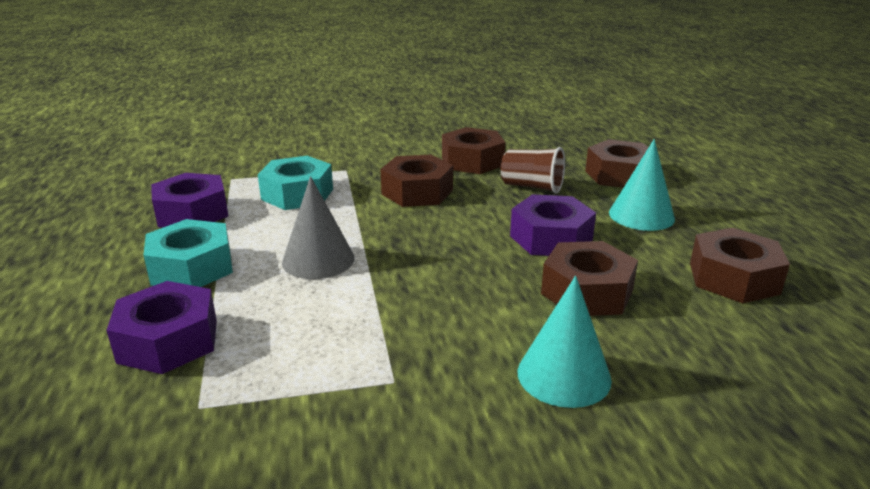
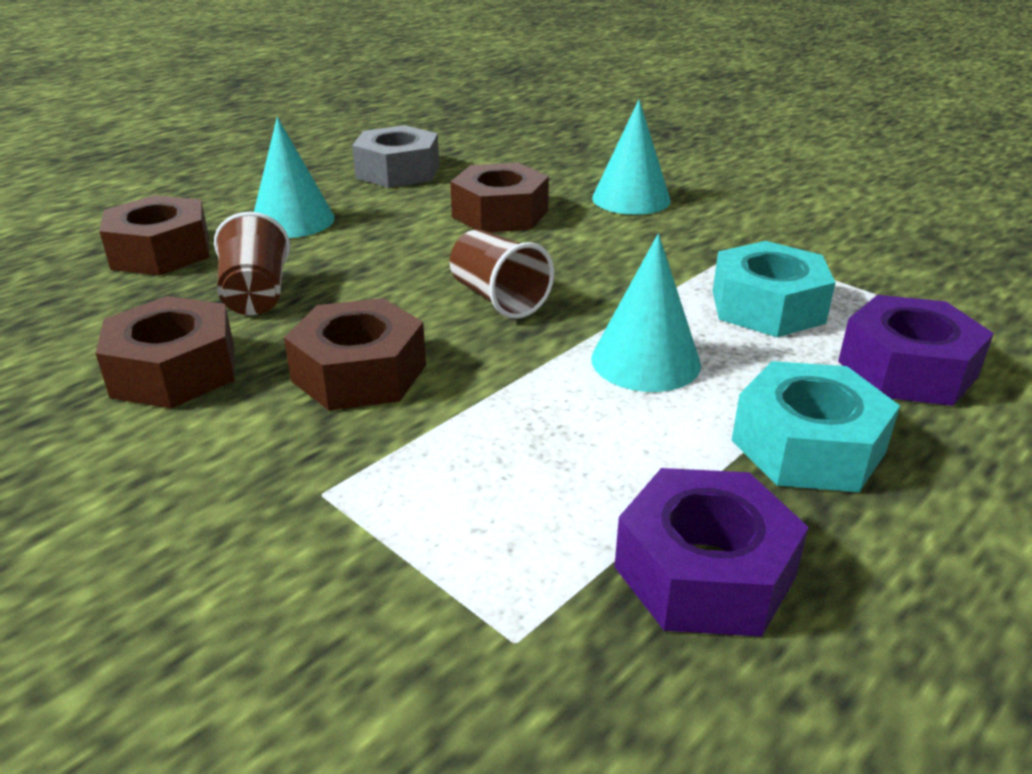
camera: 125 degrees left, 5 degrees up
turquoise nut [258,156,333,210] -> turquoise nut moved to [713,241,836,337]
grey cone [282,176,355,279] -> turquoise cone [591,234,701,392]
purple nut [510,194,596,256] -> none
brown nut [690,228,790,303] -> grey nut [352,125,439,188]
none -> brown cup [450,229,554,319]

